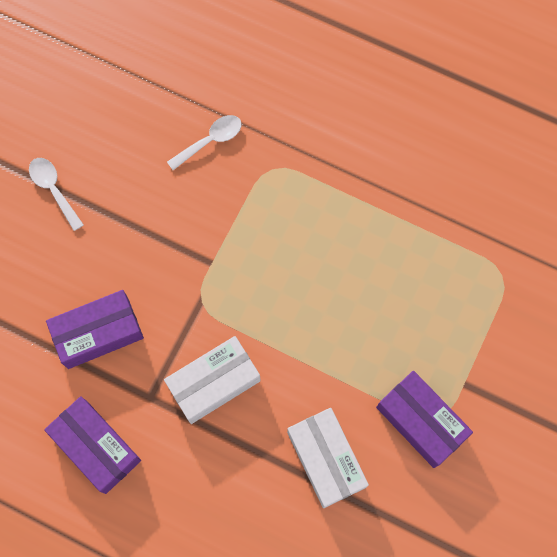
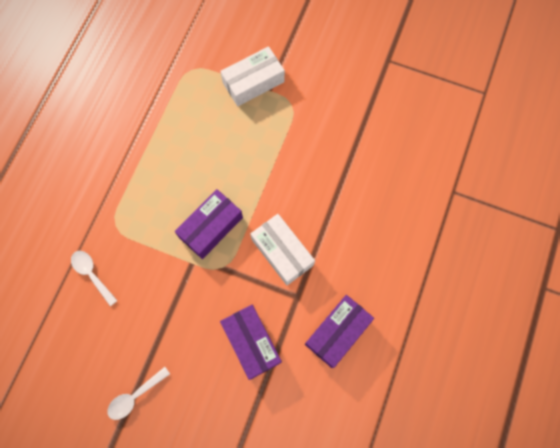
camera: 95 degrees left, 0 degrees up
white box [287,408,369,508] -> white box moved to [220,46,285,106]
purple box [376,371,473,468] -> purple box moved to [175,189,243,259]

